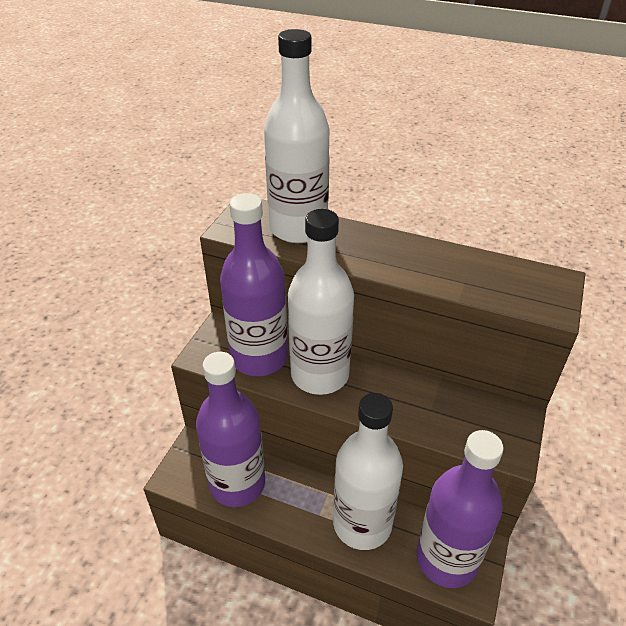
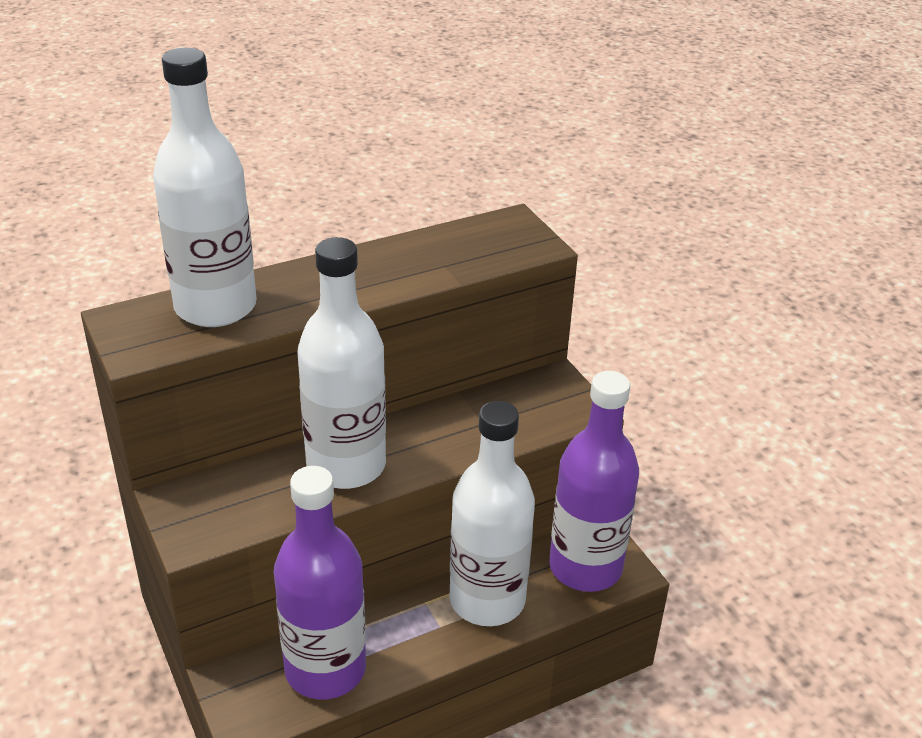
camera: 50 degrees left, 5 degrees down
purple bottle [220,193,288,376] -> none

